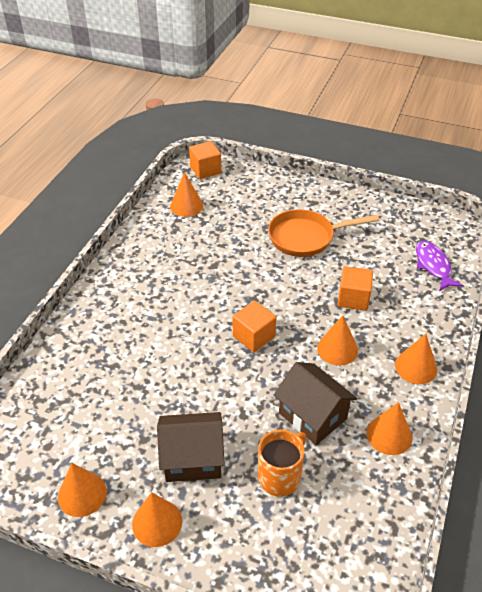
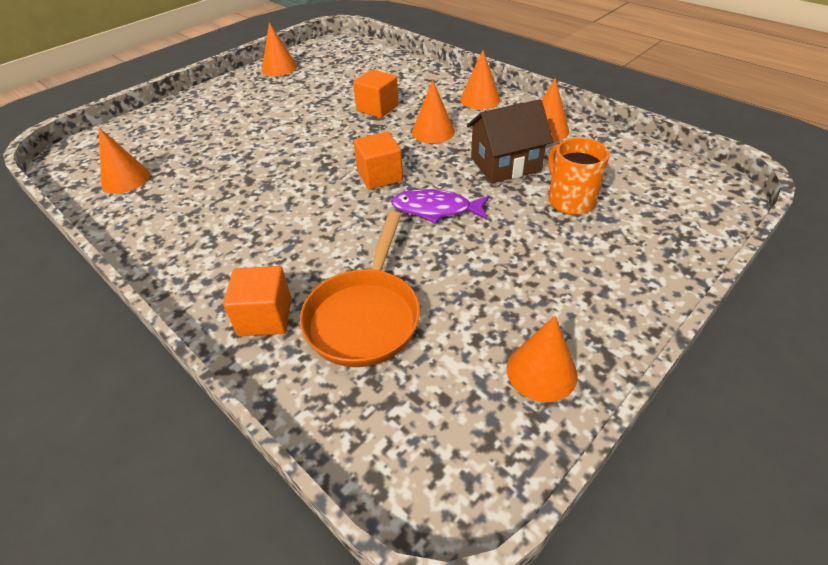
camera: 65 degrees left, 0 degrees up
orange cone [132,492,182,547] -> orange cone moved to [262,22,297,76]
brown house [157,412,225,482] -> none
orange cube [189,141,221,179] -> orange cube moved to [223,266,292,336]
orange pan [268,209,379,257] -> orange pan moved to [300,212,420,367]
purple fish [416,241,464,291] -> purple fish moved to [391,189,490,224]

